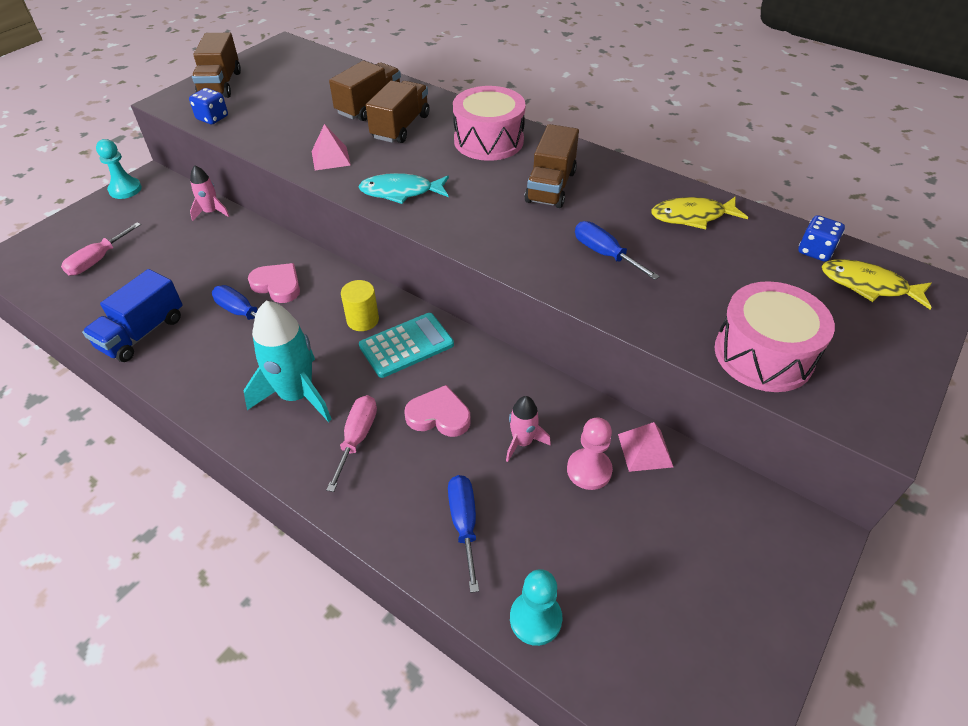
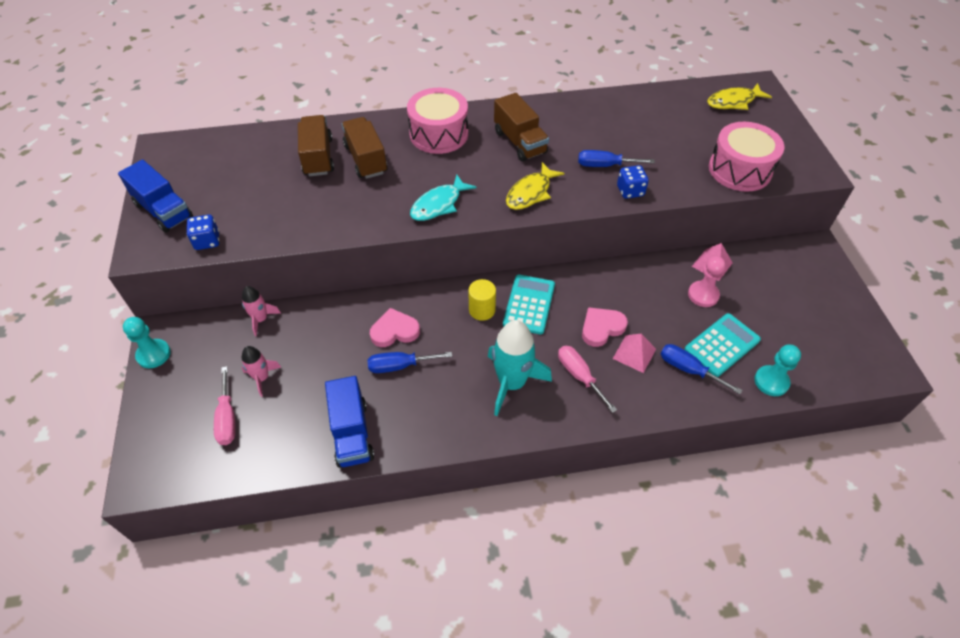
camera: 45 degrees left, 5 degrees up
brown truck [192,33,241,98] -> blue truck [118,160,193,233]
pink pyramid [312,124,351,170] -> pink pyramid moved to [613,334,656,373]
pink rocket [506,396,551,462] -> pink rocket moved to [242,346,281,397]
yellow fish [651,197,748,229] -> yellow fish moved to [506,162,564,210]
blue dice [798,215,845,262] -> blue dice moved to [617,165,649,199]
none -> turquoise calculator [684,313,761,377]

